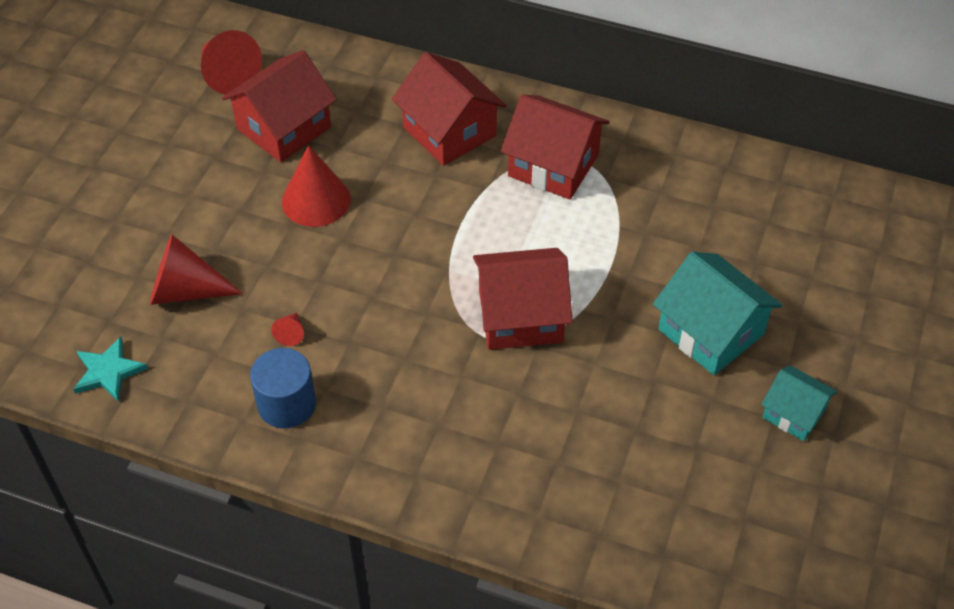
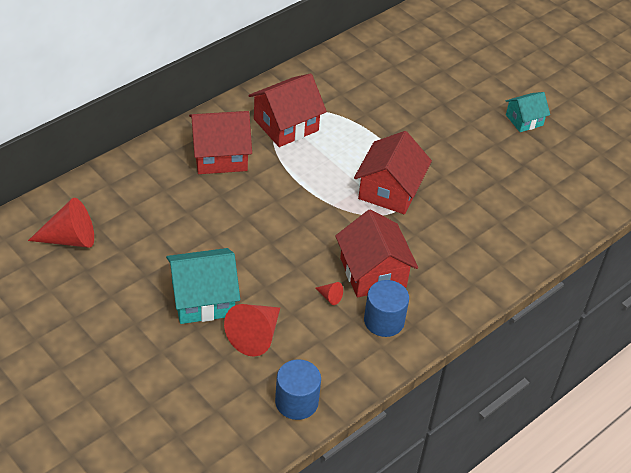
camera: 65 degrees left, 5 degrees down
turquoise star [73,337,148,402] -> blue cylinder [275,359,321,420]
red house [222,50,337,162] -> red house moved to [335,209,418,297]
red cone [282,145,351,227] -> none
turquoise house [653,252,782,375] -> turquoise house moved to [166,248,240,324]

